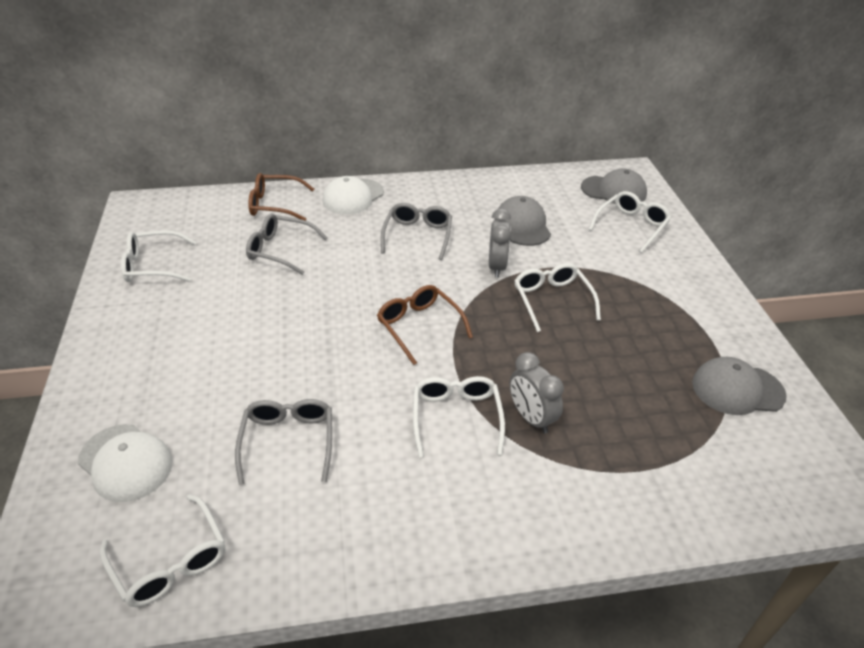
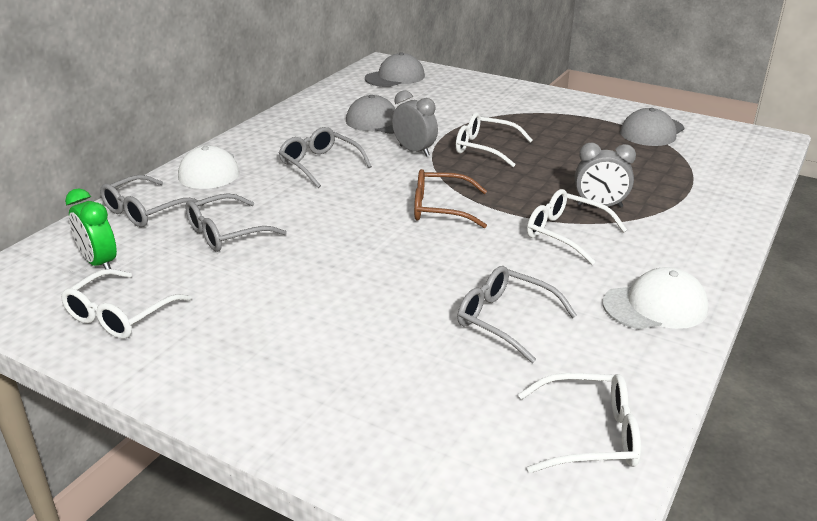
camera: 50 degrees left, 10 degrees down
white cap [78,424,173,502] -> white cap moved to [603,267,709,329]
brown glasses [248,173,314,221] -> grey glasses [100,175,204,227]
white glasses [589,191,671,253] -> none
none -> green clock [65,188,117,269]

